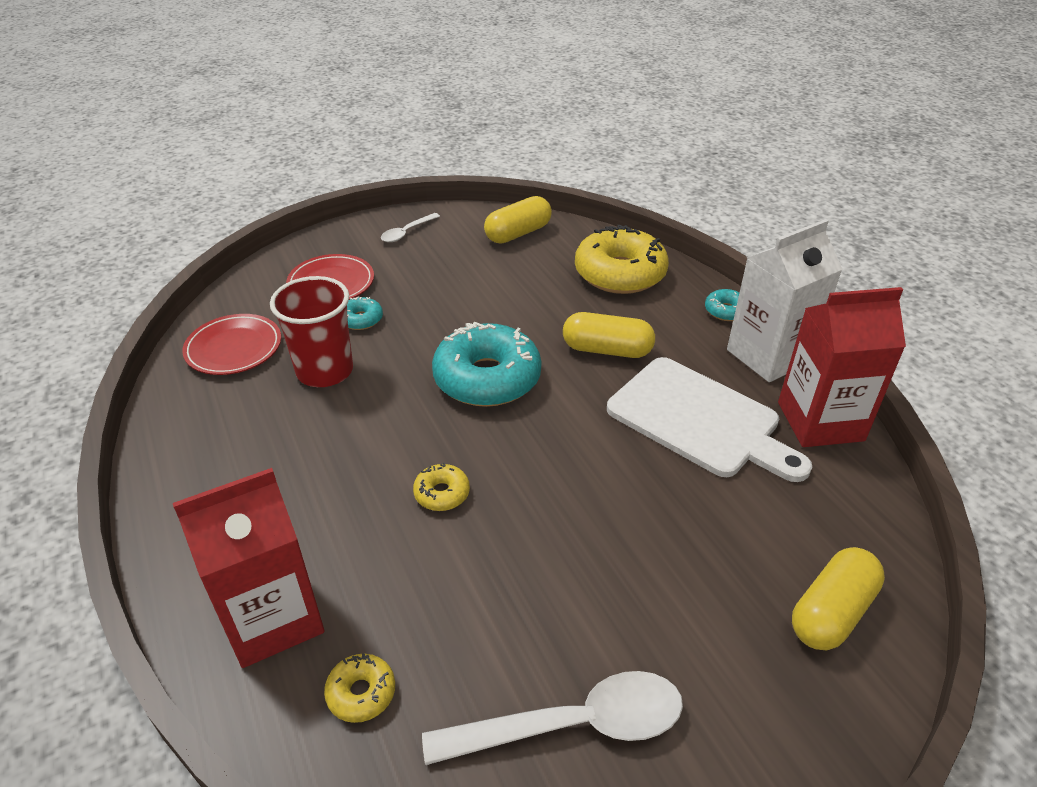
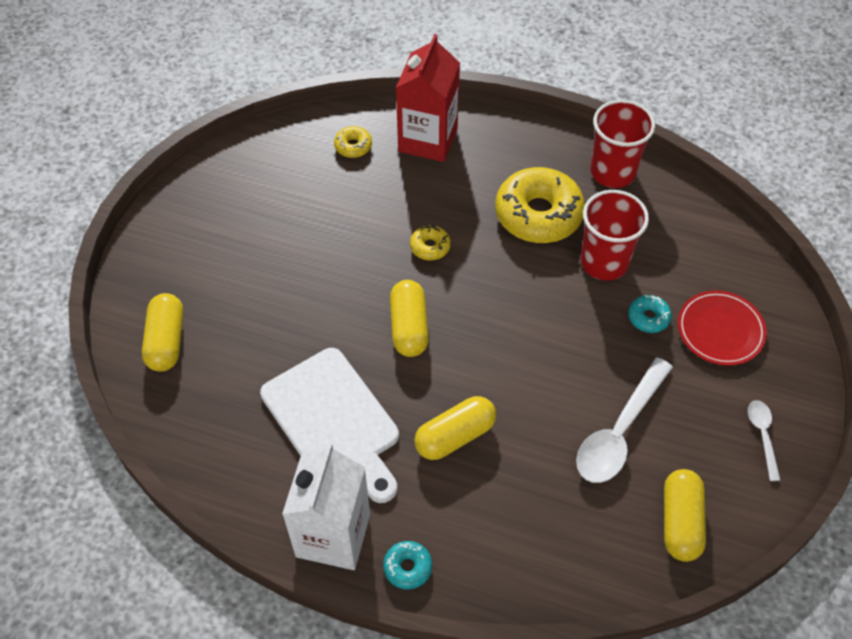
camera: 135 degrees right, 15 degrees up
red plate [182,314,281,375] -> none
white spoon [422,671,683,765] -> white spoon moved to [576,357,673,483]
turquoise donut [432,322,542,407] -> none
yellow donut [575,225,669,294] -> yellow donut moved to [495,167,585,243]
white cutting board [607,357,812,482] -> white cutting board turned 120 degrees counterclockwise [260,348,399,503]
red carton [778,287,906,447] -> none
none -> yellow capsule [390,280,429,357]
none -> red cup [590,100,655,188]

